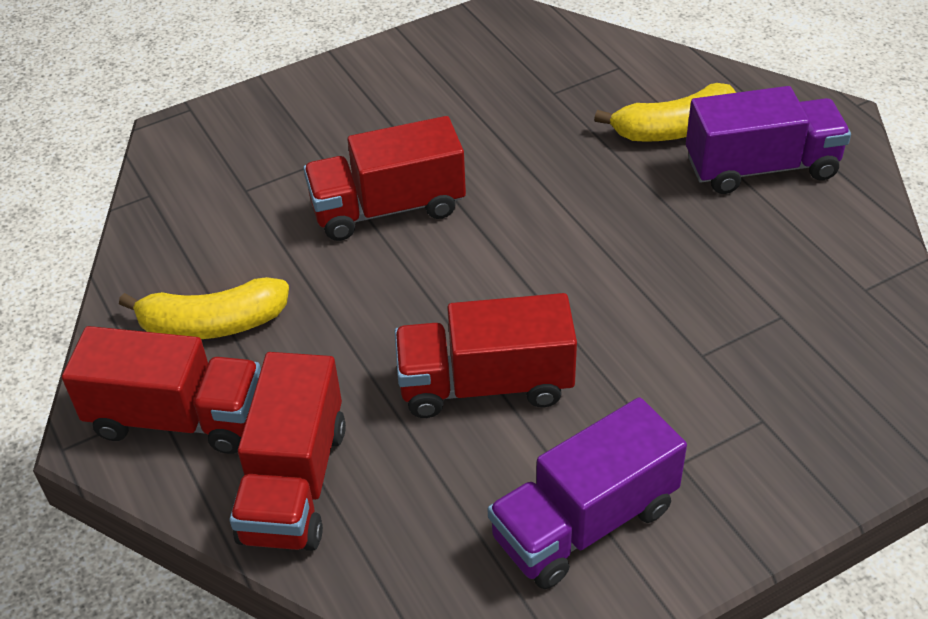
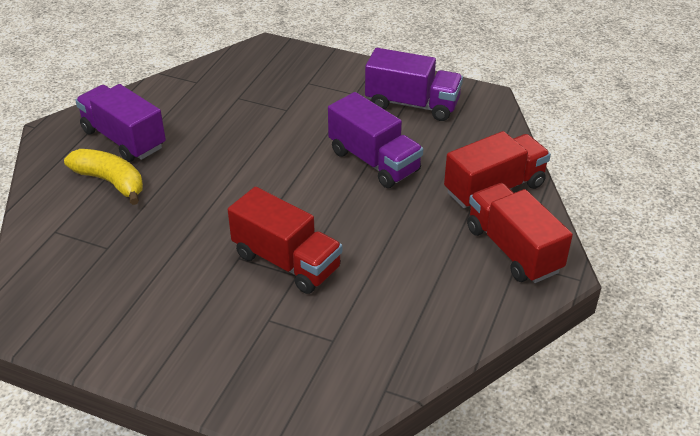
camera: 130 degrees left, 5 degrees down
yellow banana [119,277,289,339] -> none
red truck [395,293,577,418] -> purple truck [328,92,423,188]

